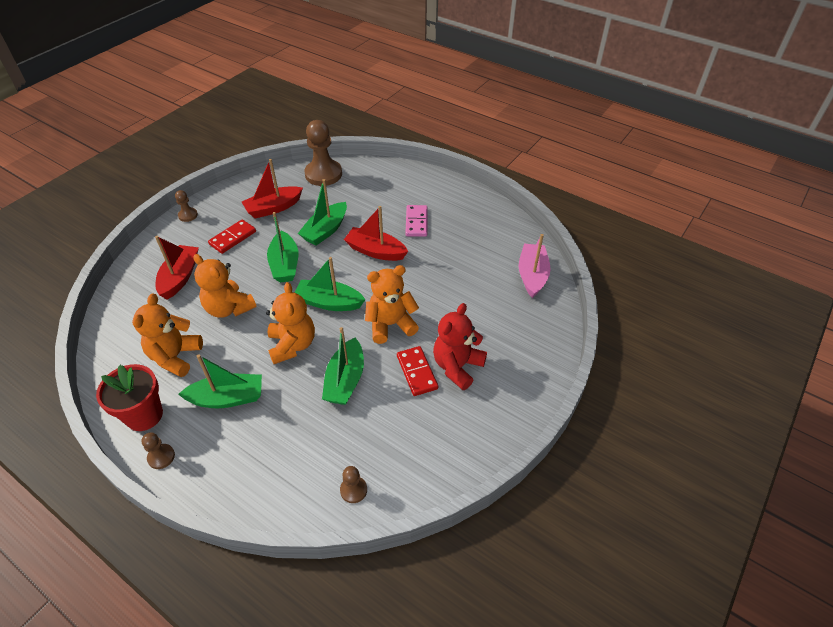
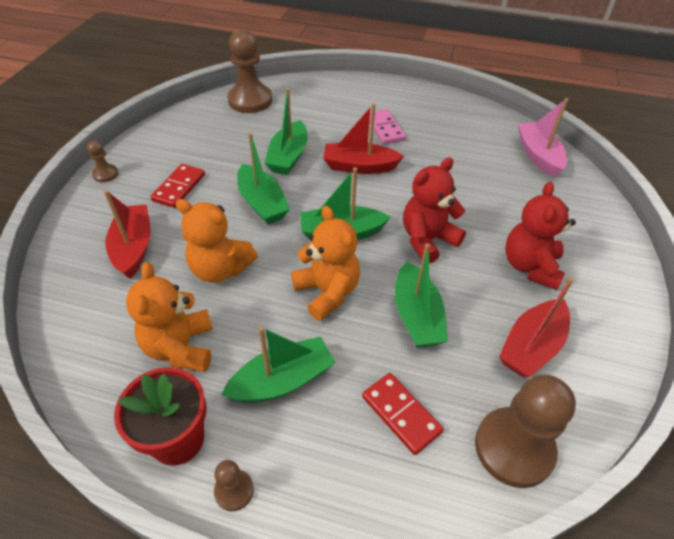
camera: 20 degrees left, 0 degrees up
red boat [242,159,303,219] -> red boat moved to [499,277,574,377]
brown pawn [340,466,367,503] -> brown pawn [475,375,576,488], size x2.12
orange teddy bear [365,265,419,344] -> red teddy bear [403,157,466,264]
red domino [397,346,438,396] -> red domino moved to [362,373,444,455]

